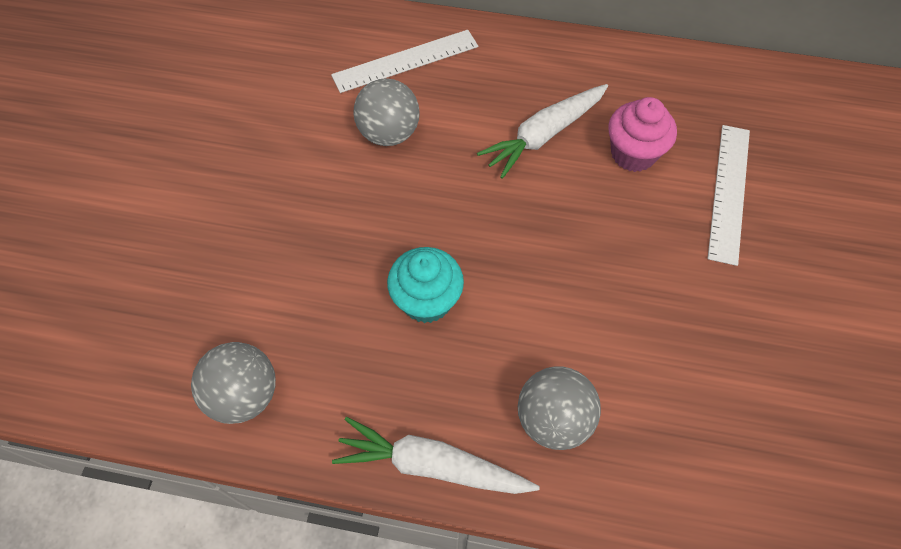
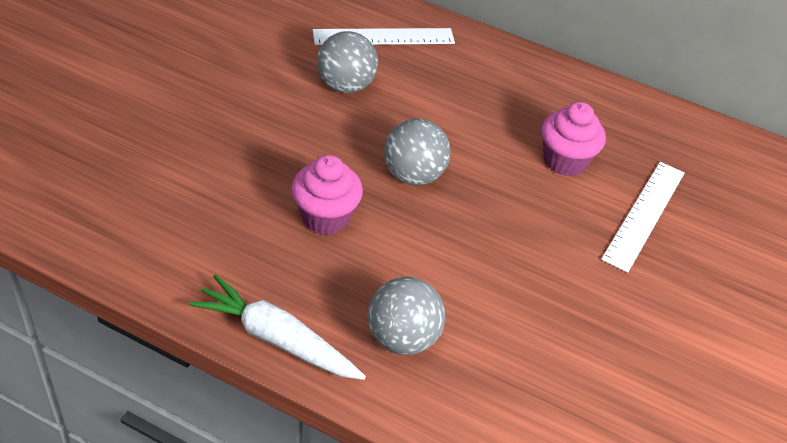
camera: 10 degrees right, 15 degrees down
grey ball [191,342,276,424] -> grey ball moved to [384,119,451,185]
turquoise cupcake [387,247,464,323] -> pink cupcake [292,155,363,235]
white carrot [477,84,608,179] -> none

